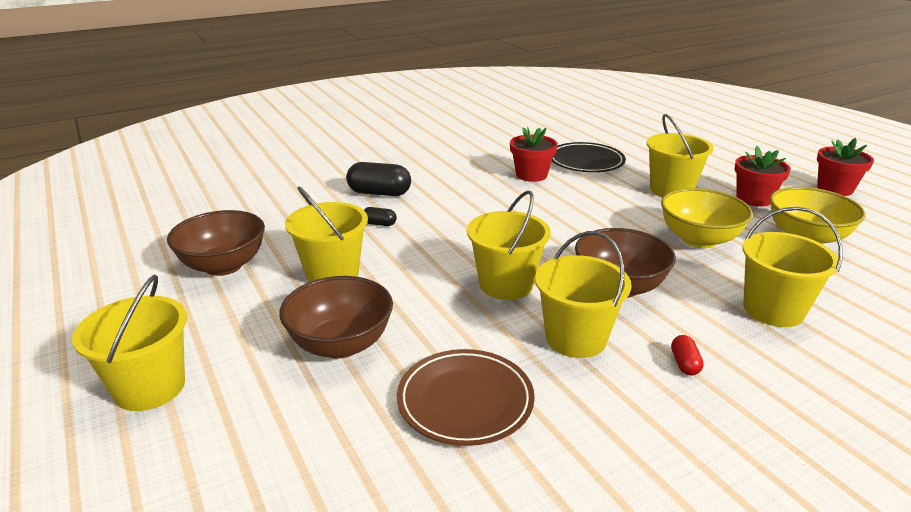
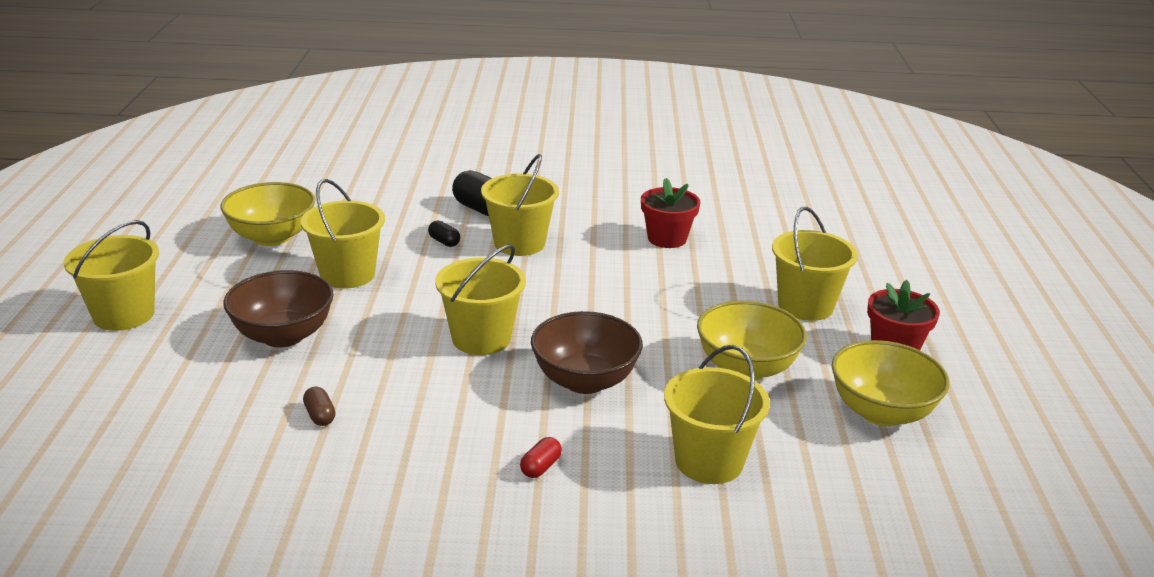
camera: 30 degrees right, 0 degrees up
brown bowl [167,210,265,276] -> yellow bowl [220,182,315,246]
brown plate [397,349,535,446] -> brown capsule [303,387,336,426]
yellow bucket [535,231,632,358] -> yellow bucket moved to [481,154,559,256]
black plate [552,142,626,172] -> none
red flower pot [817,138,874,196] -> none

